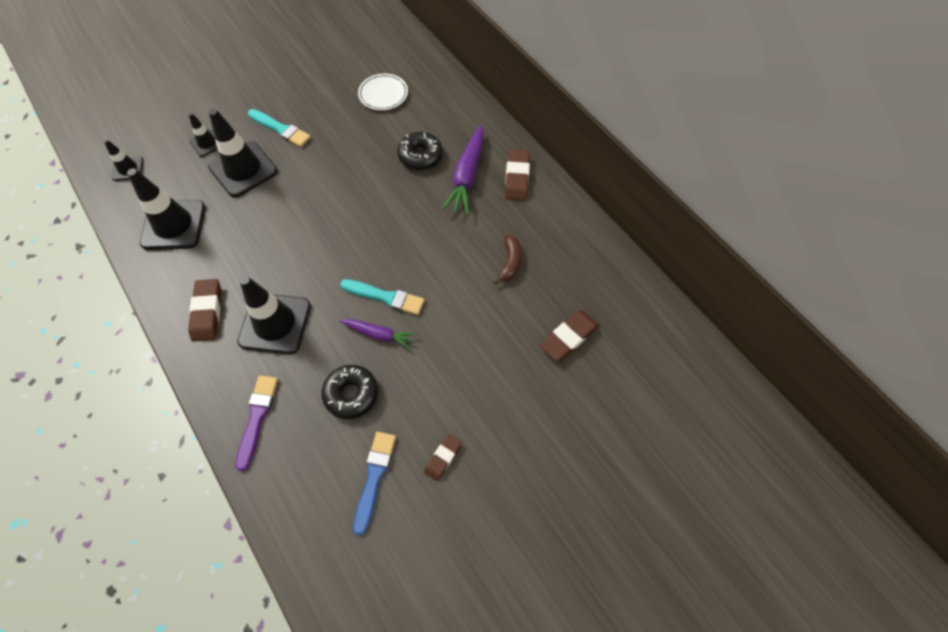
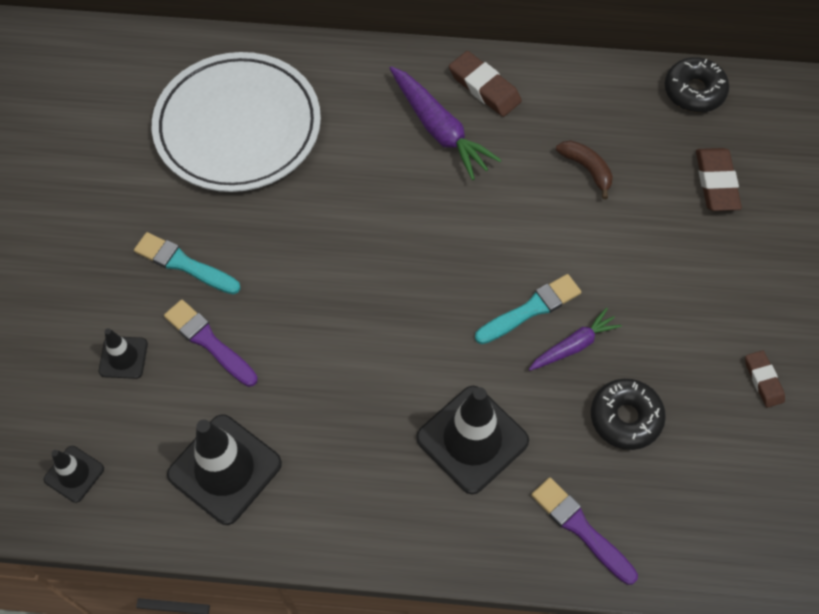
camera: 50 degrees left, 0 degrees up
brown eraser [188,279,221,342] -> none
black traffic cone [208,108,278,197] -> purple brush [164,299,258,387]
turquoise brush [248,109,311,147] -> turquoise brush turned 135 degrees counterclockwise [134,232,240,294]
blue brush [353,432,396,536] -> none
white plate [358,74,408,110] -> white plate [152,52,321,192], size x2.23
black donut [397,132,443,170] -> black donut moved to [665,57,729,112]

